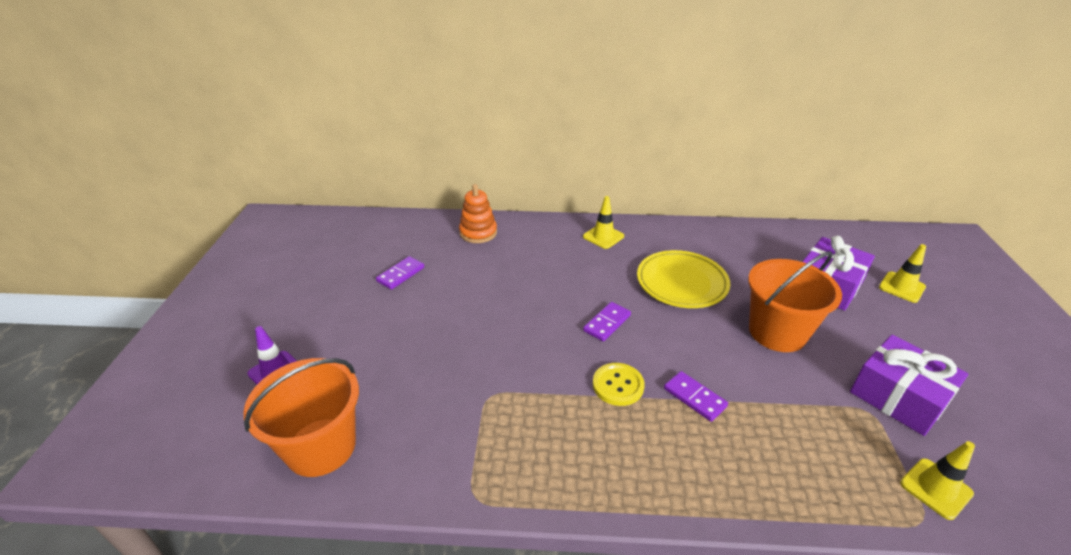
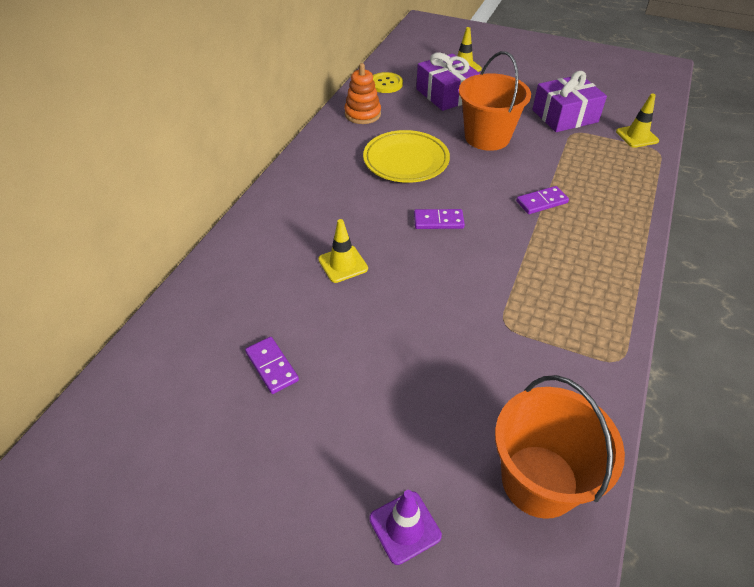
camera: 70 degrees left, 10 degrees up
orange stacking toy [459,184,497,243] -> orange stacking toy moved to [344,63,381,124]
yellow traffic cone [583,196,624,249] -> yellow traffic cone moved to [318,219,368,283]
purple domino [583,302,631,341] -> purple domino turned 60 degrees counterclockwise [414,209,465,229]
yellow button [593,363,645,406] -> yellow button moved to [373,72,403,93]

